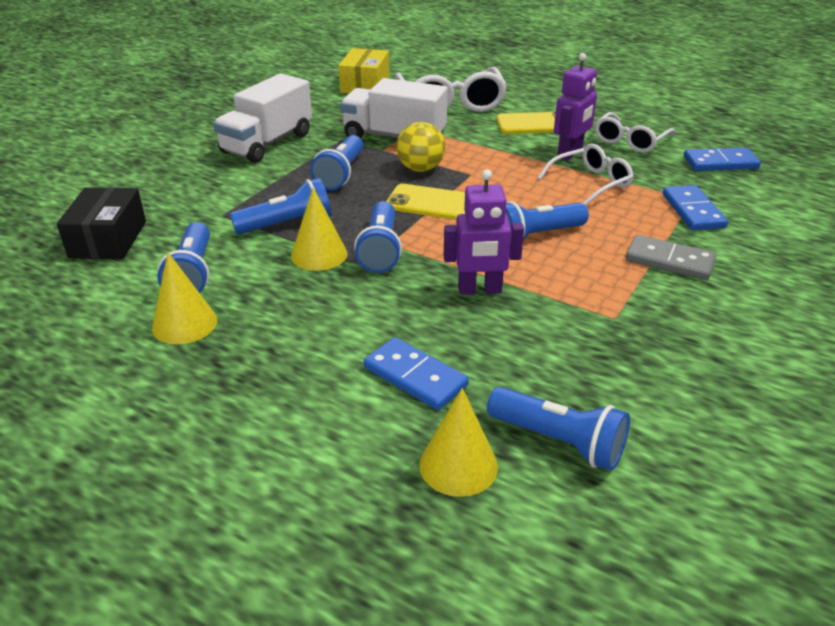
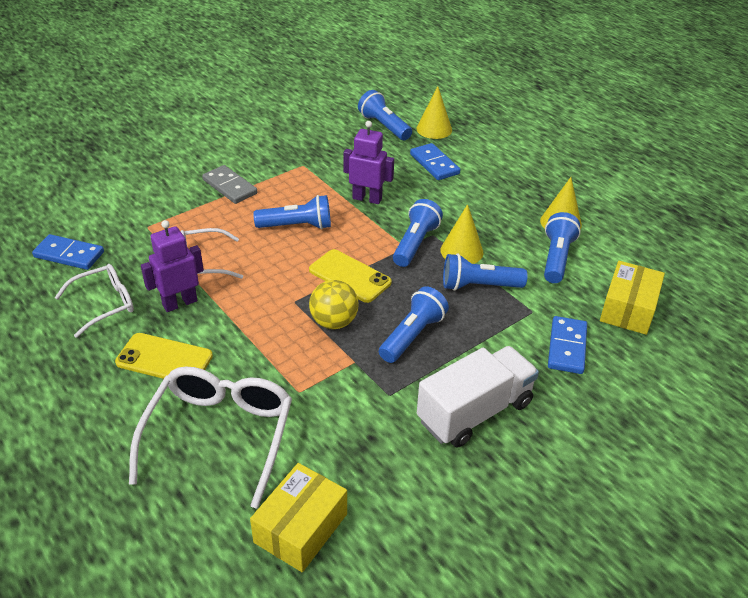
camera: 160 degrees left, 5 degrees up
black box [57,187,146,259] -> yellow box [600,261,665,335]
white truck [340,78,448,138] -> none
blue domino [663,185,728,231] -> blue domino moved to [548,316,587,374]

